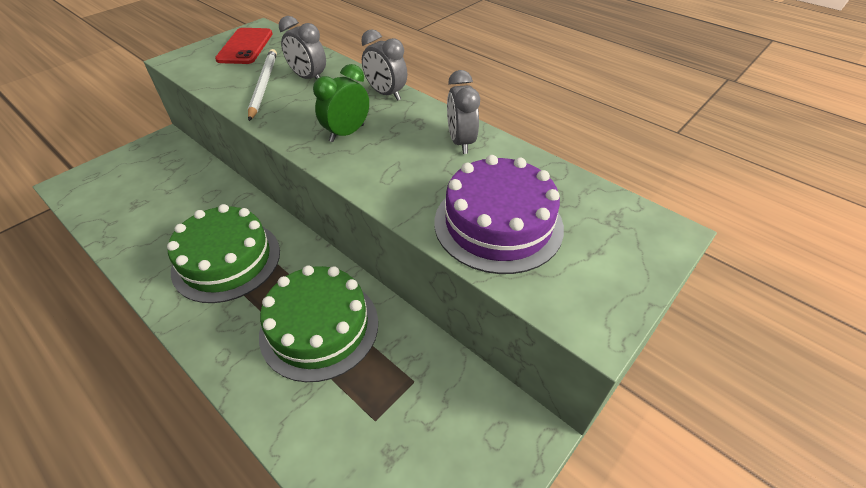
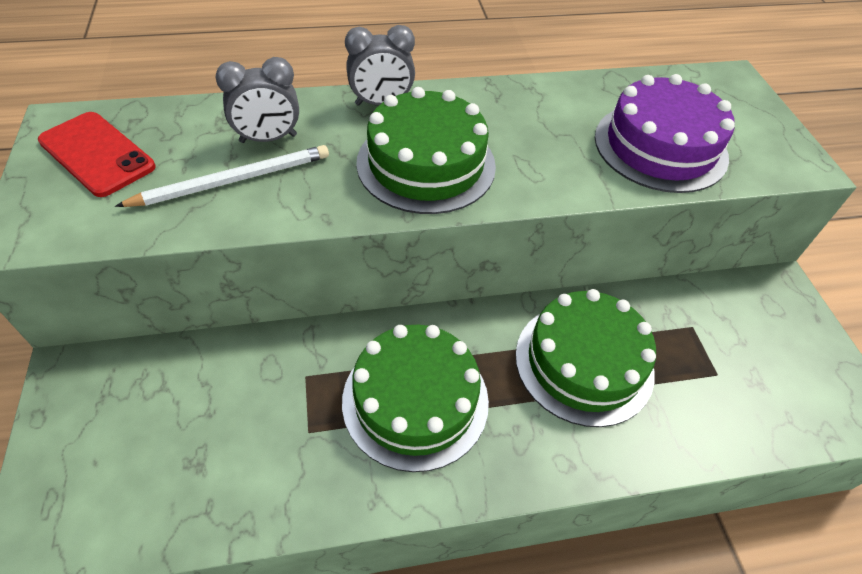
camera: 55 degrees left, 5 degrees up
white pencil [248,49,277,121] -> white pencil turned 120 degrees clockwise [115,145,329,207]
green clock [313,64,369,142] -> green cake [356,87,496,214]
grey clock [447,70,480,154] -> none

